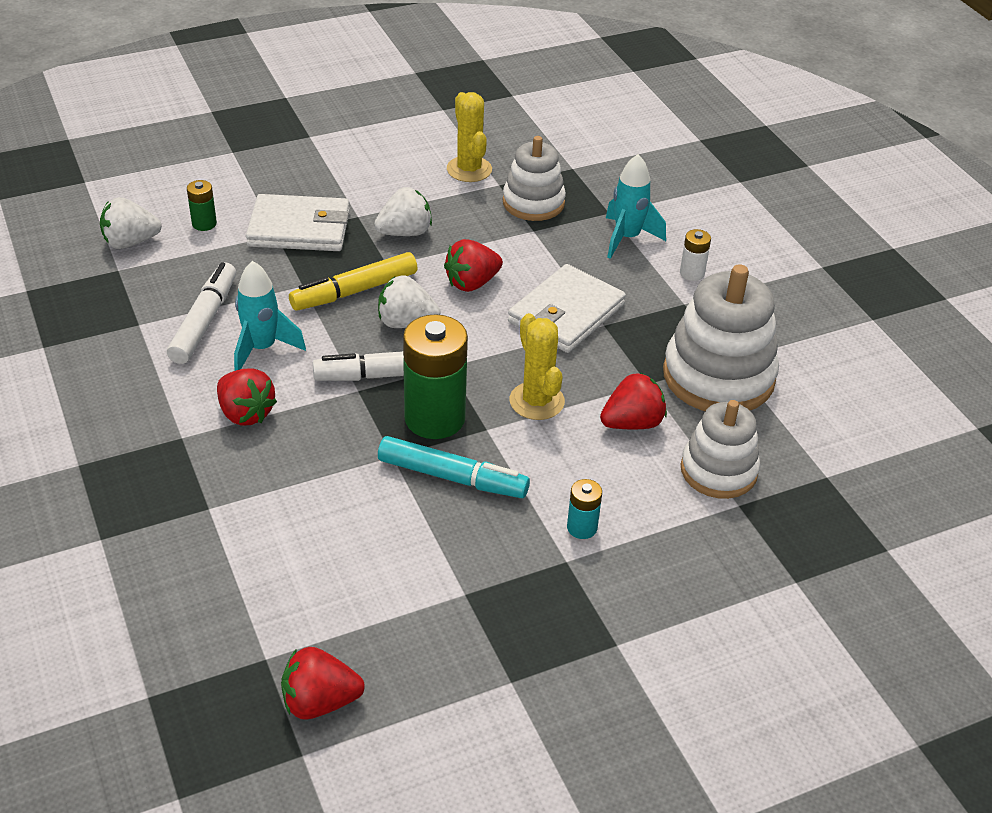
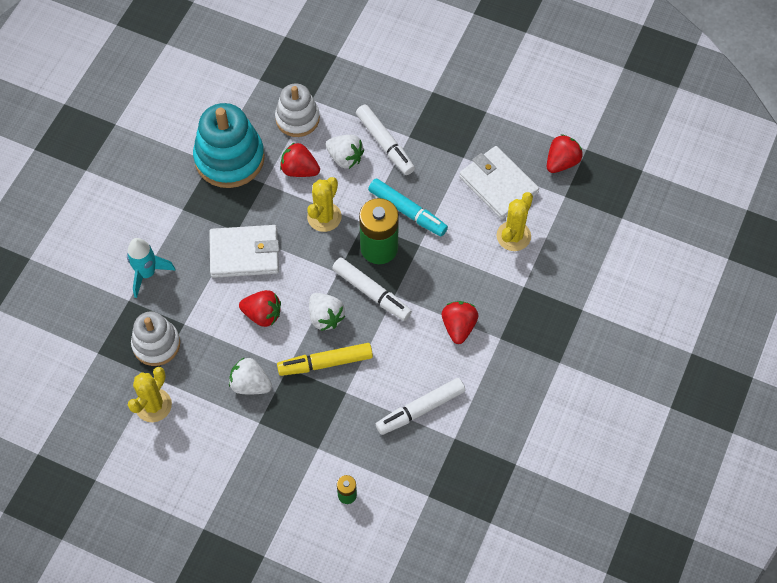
camera: 130 degrees left, 20 degrees up
white strawberry [100,197,162,249] -> white strawberry moved to [326,135,364,169]
turquoise rocket [234,261,306,371] -> none
white wallet [246,194,350,251] -> white wallet moved to [459,146,539,220]
red strawberry [281,647,365,720] -> red strawberry turned 90 degrees counterclockwise [547,134,583,173]
yellow marker [289,252,418,311] -> yellow marker turned 150 degrees clockwise [277,343,373,376]
turquoise marker [378,436,530,498] -> turquoise marker turned 150 degrees clockwise [368,178,448,236]
turquoise battery [567,479,602,539] -> white marker [356,104,415,175]
white stacking toy [663,264,779,411] -> turquoise stacking toy [193,103,265,188]
white battery [680,229,711,281] -> none
none -> yellow cactus [497,192,533,251]

